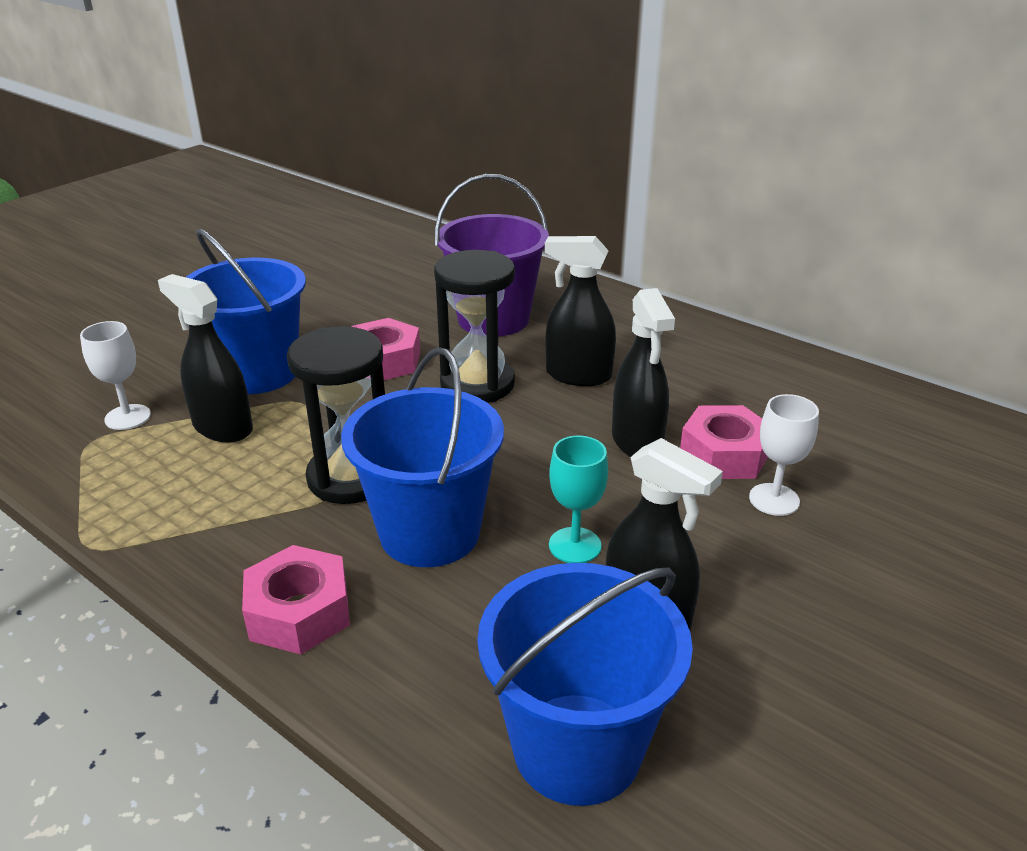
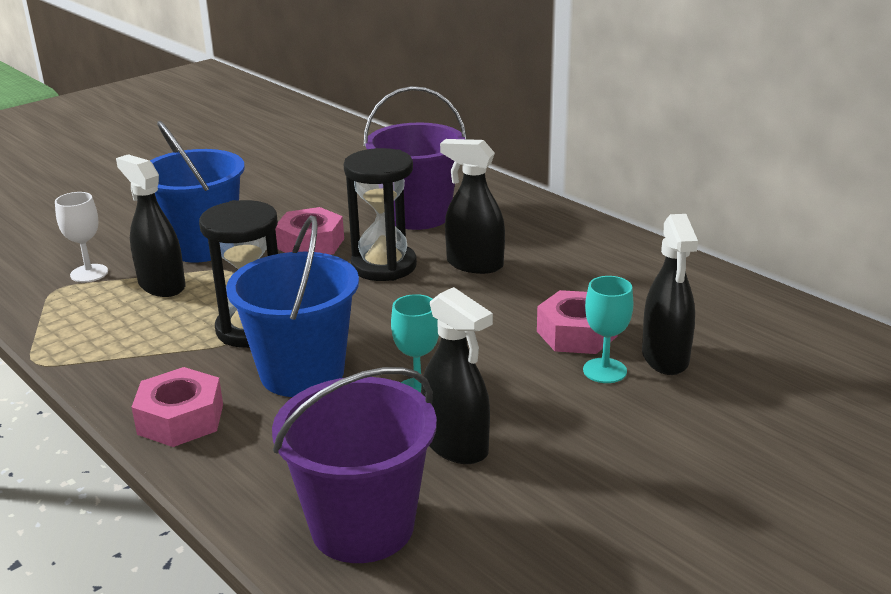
camera: 10 degrees right, 5 degrees down
blue bucket [477,563,693,806] -> purple bucket [272,367,437,563]
black spray bottle [612,288,675,457] -> black spray bottle moved to [642,214,698,375]
white goblet [749,394,819,516] -> turquoise goblet [583,276,633,383]

